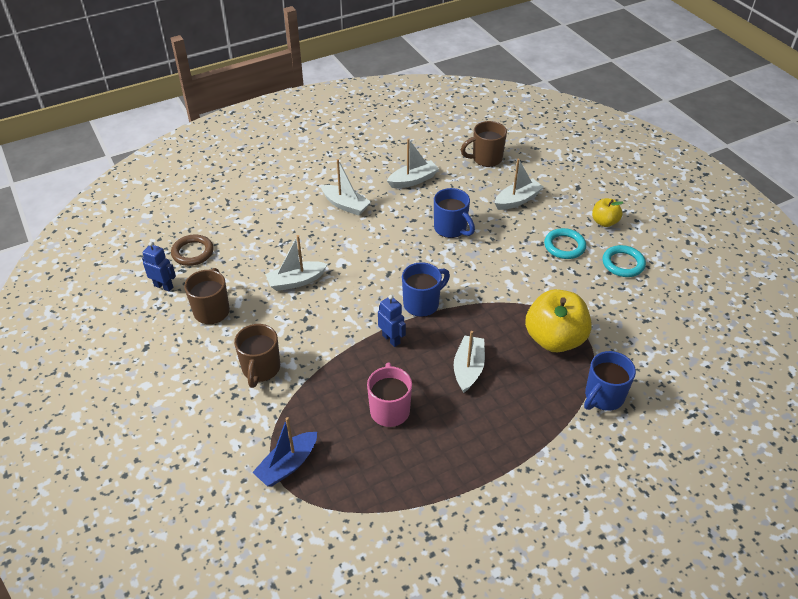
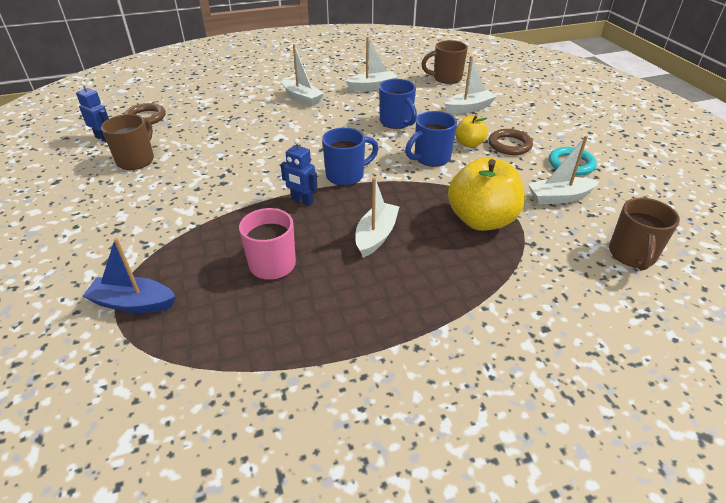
camera: 10 degrees right, 5 degrees down
brown mug [234,324,280,388] -> brown mug moved to [609,198,680,271]
blue boat [252,417,317,487] -> blue boat turned 45 degrees clockwise [83,238,176,313]
white boat [265,235,328,291] -> white boat moved to [528,135,599,204]
blue robot [378,295,406,347] -> blue robot turned 150 degrees clockwise [281,139,318,206]
turquoise ring [544,228,586,259] -> brown ring [488,129,533,155]
blue mug [584,351,636,411] -> blue mug moved to [405,111,457,167]
yellow apple [592,198,623,227] -> yellow apple moved to [455,115,488,148]

